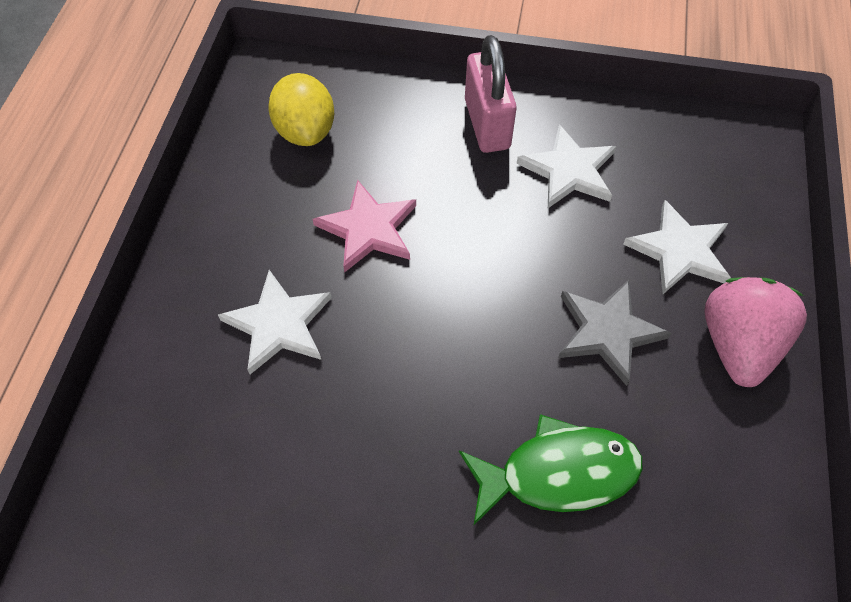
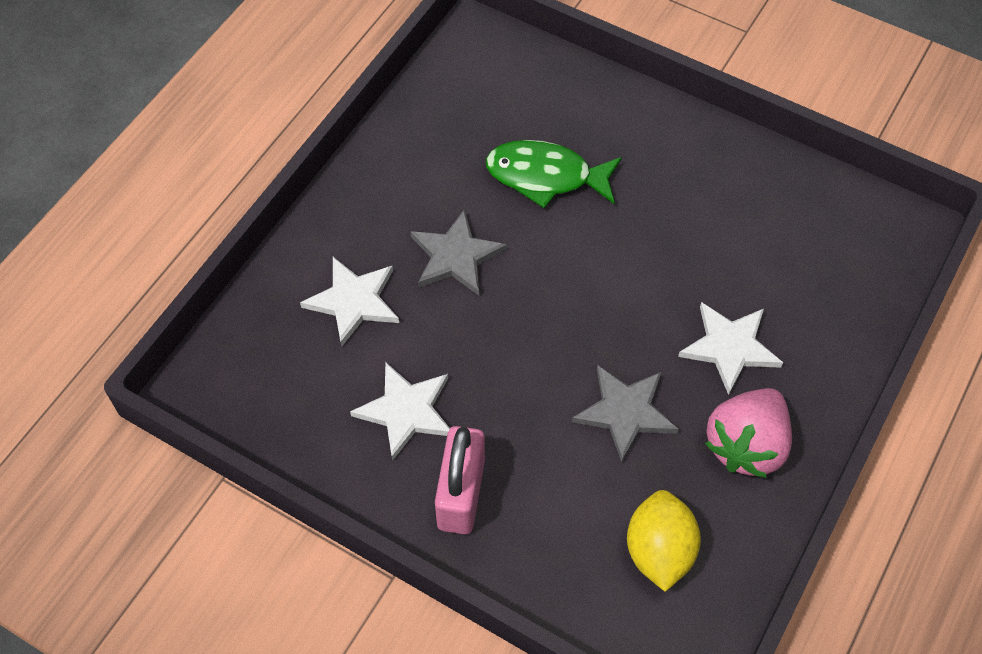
camera: 160 degrees left, 0 degrees up
pink star [312,180,416,273] -> grey star [572,365,679,462]
pink strawberry [704,277,807,387] -> pink strawberry moved to [705,388,792,478]

